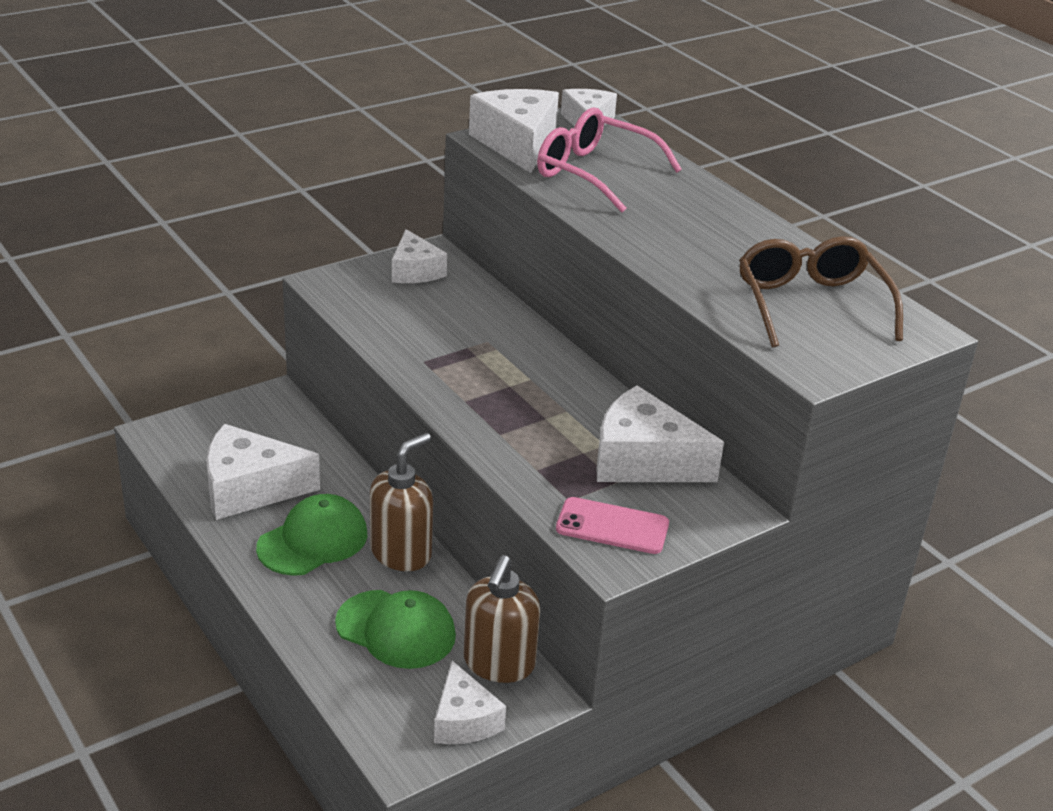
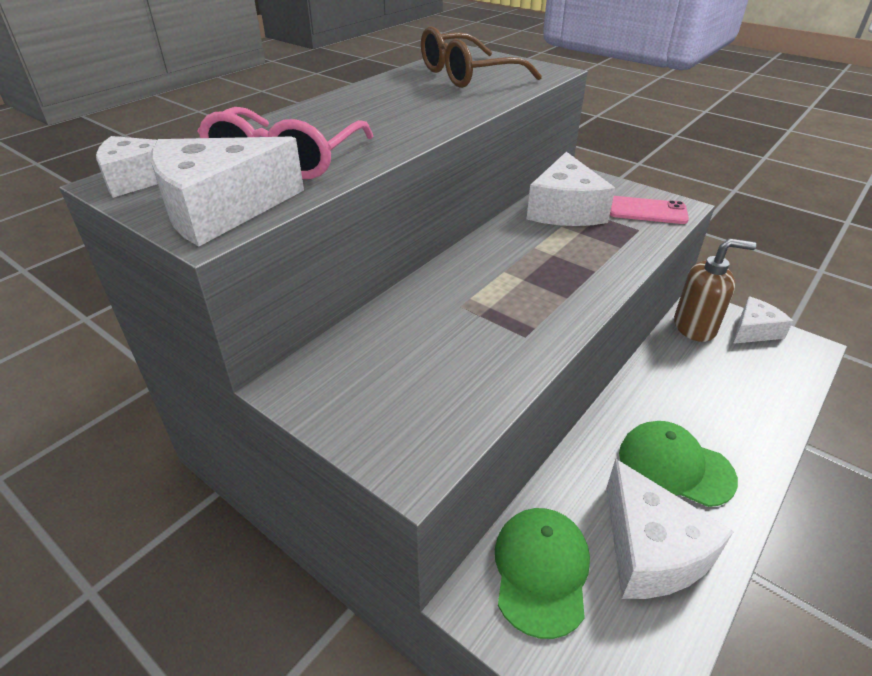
camera: 105 degrees left, 5 degrees up
green cap [335,590,456,669] -> green cap moved to [495,508,590,639]
brown soap dispenser [370,433,433,571] -> none
white cheese [392,229,447,283] -> none
pink phone [556,497,669,554] -> pink phone turned 75 degrees counterclockwise [610,196,689,224]

